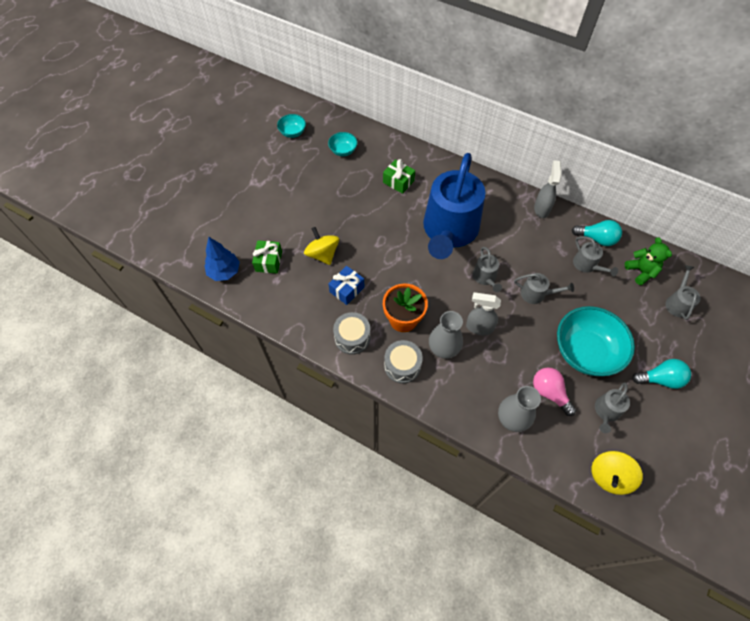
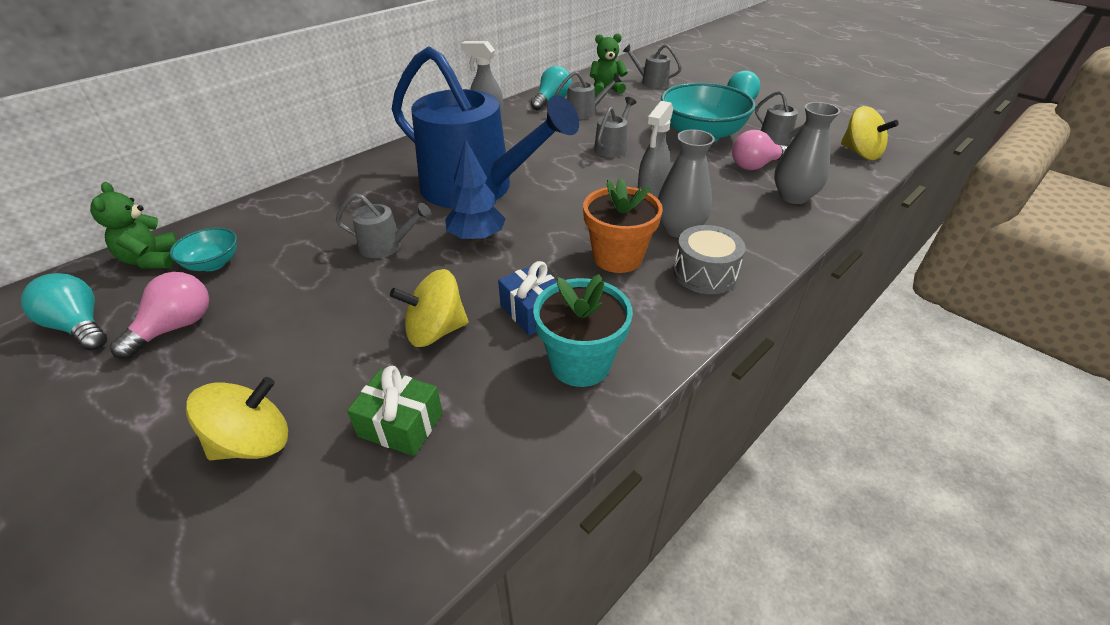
camera: 75 degrees left, 20 degrees down
blue tree [204,237,240,281] -> blue tree moved to [445,139,506,242]
turquoise bowl [277,114,306,138] -> turquoise light bulb [21,273,107,351]
grey drum [333,312,371,355] -> none
green gift [383,159,415,194] -> none
grey watering can [473,247,502,292] -> grey watering can moved to [336,193,431,258]
none -> green teddy bear [90,182,178,269]
none -> pink light bulb [110,272,209,359]
none -> yellow spinning top [186,377,288,460]
none -> turquoise flower pot [533,274,633,387]

